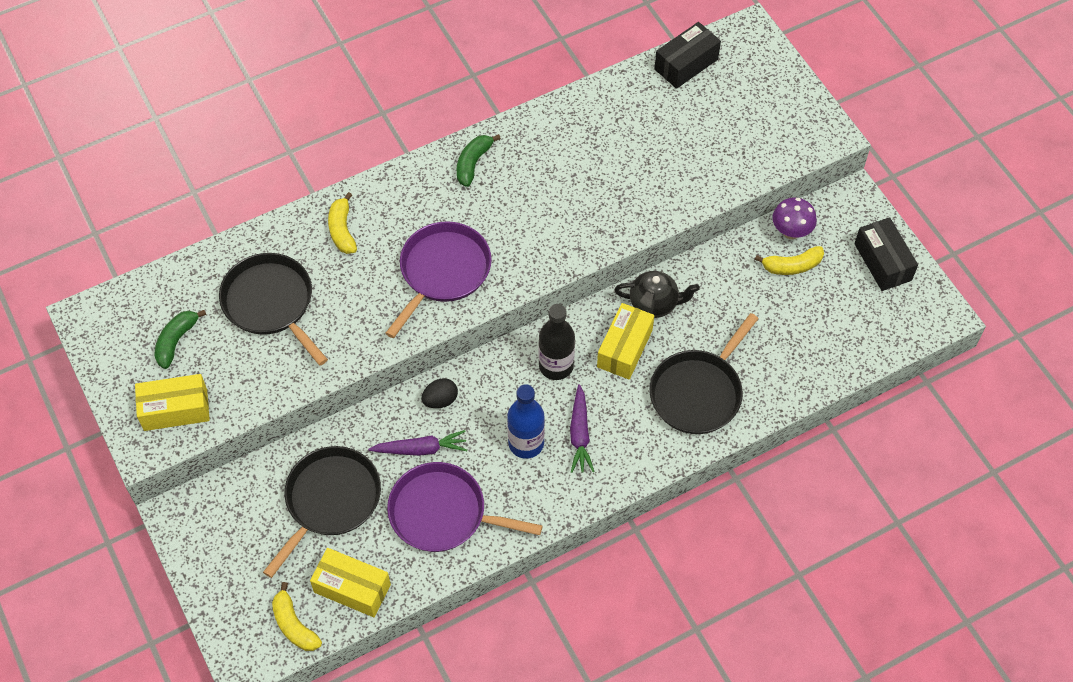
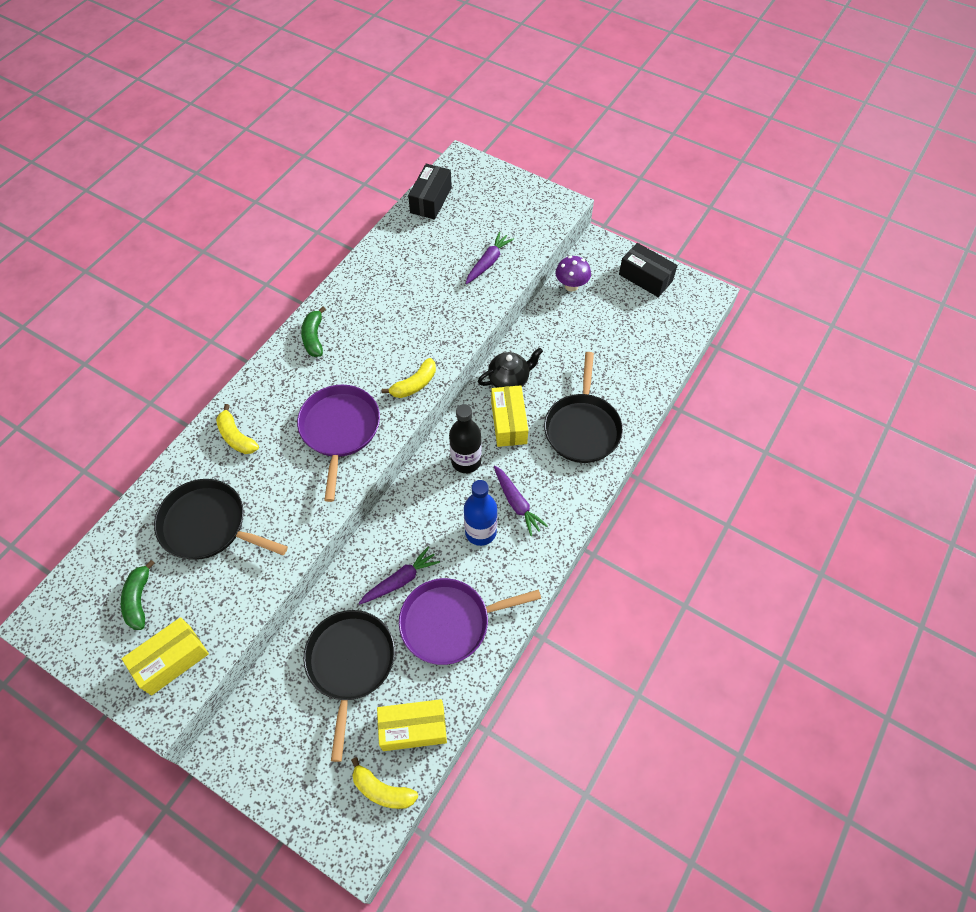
camera: 30 degrees left, 0 degrees up
black egg [421,378,458,408] -> none
yellow banana [755,246,824,275] -> yellow banana moved to [382,358,436,398]
none -> purple carrot [466,232,514,284]

